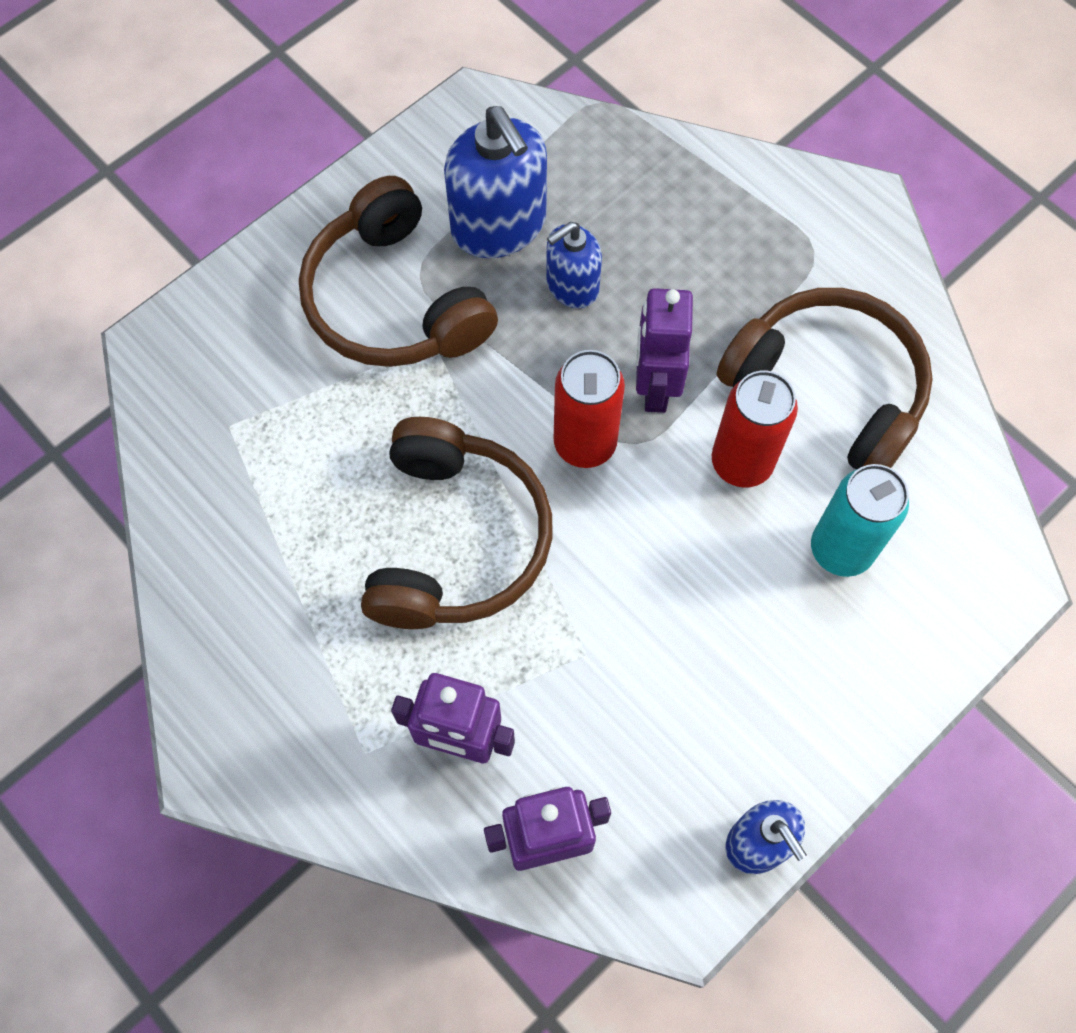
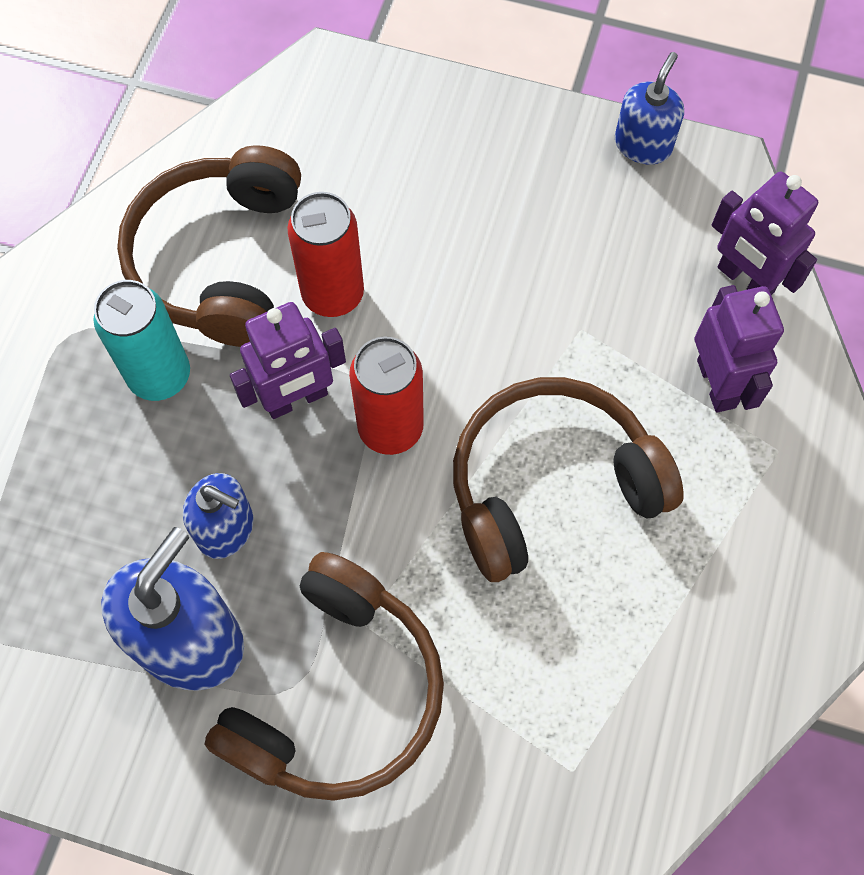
camera: 120 degrees left, 0 degrees up
turquoise can [811,464,909,577] -> turquoise can moved to [93,280,190,401]

